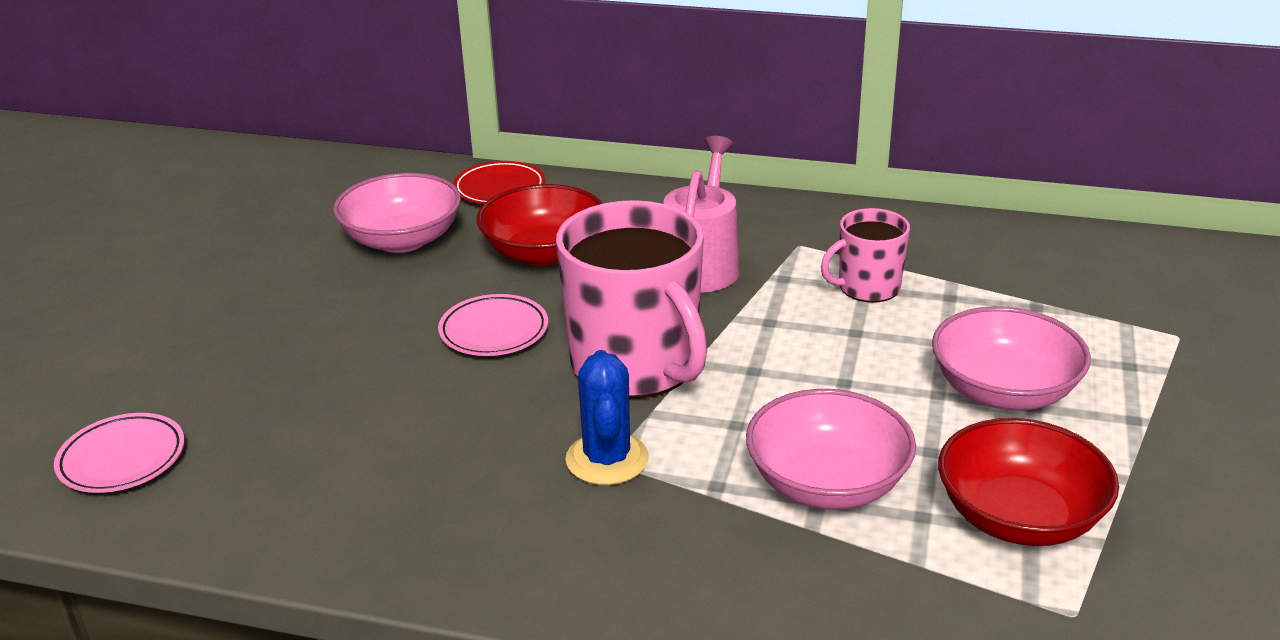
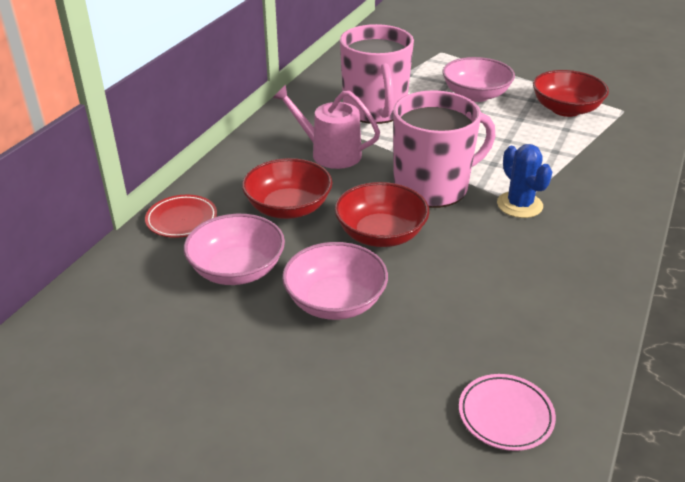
camera: 80 degrees left, 5 degrees up
pink plate [438,294,548,356] -> red bowl [335,182,429,247]
blue cactus [565,350,649,485] -> blue cactus turned 60 degrees clockwise [497,144,552,218]
pink bowl [746,389,916,509] -> pink bowl moved to [282,242,388,320]
pink mug [821,208,910,303] -> pink mug [340,24,414,124], size x1.91

